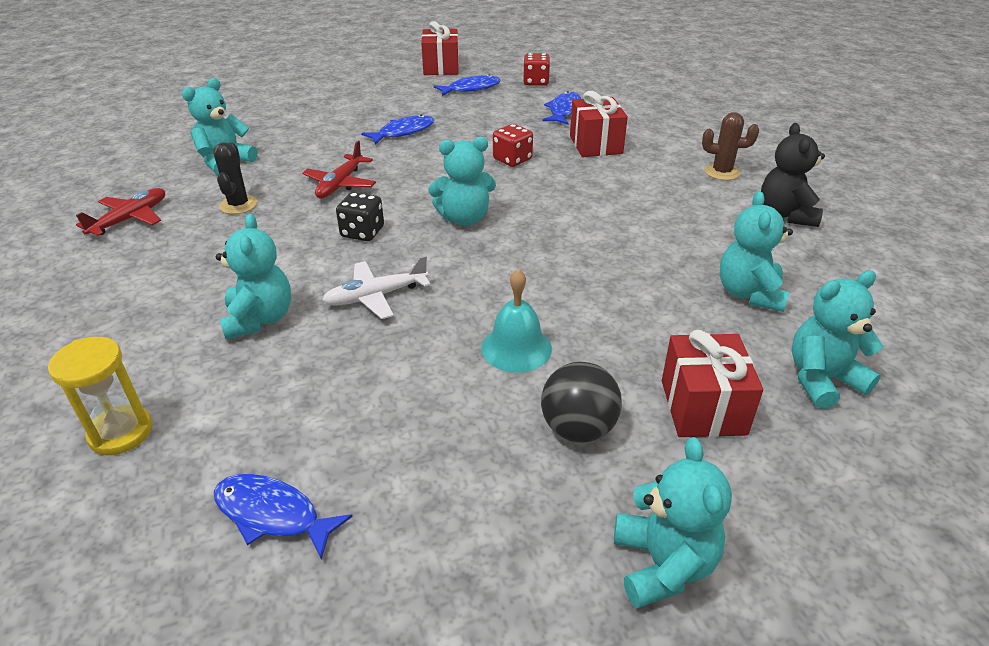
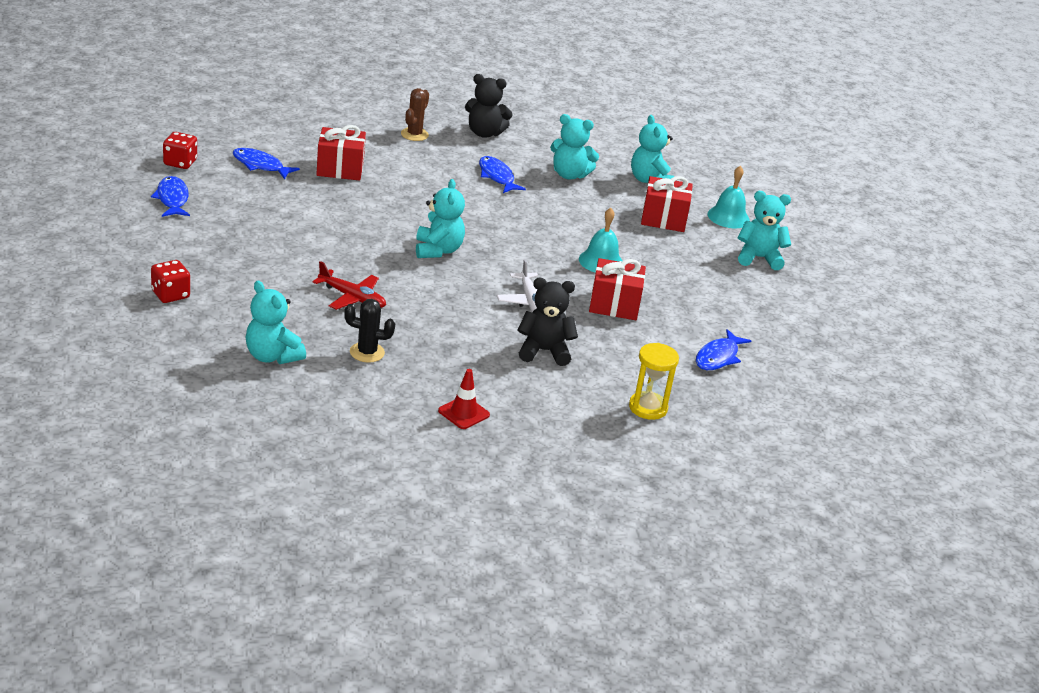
camera: 85 degrees left, 5 degrees down
red plane [76,188,165,236] -> none
turquoise teddy bear [216,214,291,340] -> black teddy bear [517,278,578,366]
black dice [336,192,384,241] -> none
blue fish [361,114,434,145] -> blue fish moved to [479,156,526,193]
red gift [421,21,459,75] -> red gift moved to [589,258,646,320]
red dice [493,124,533,167] -> red dice moved to [151,260,190,303]
black ball [541,362,622,443] -> none
none -> red traffic cone [438,369,490,429]
none -> turquoise bell [708,166,750,228]

